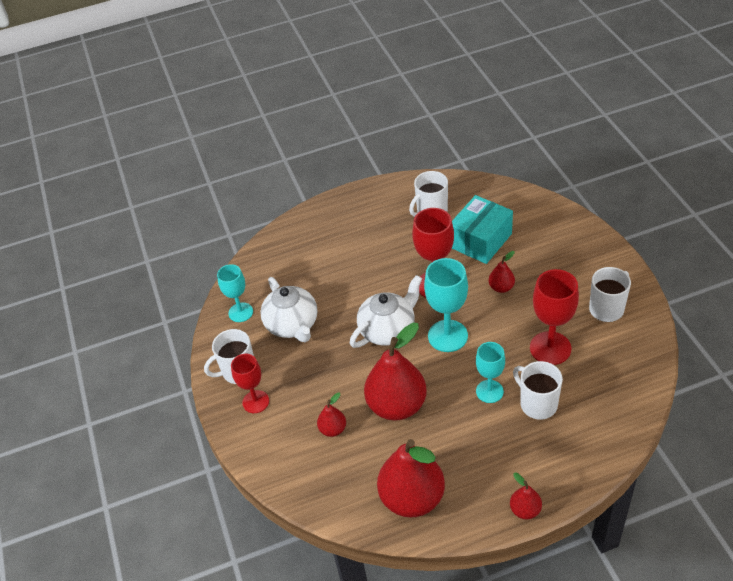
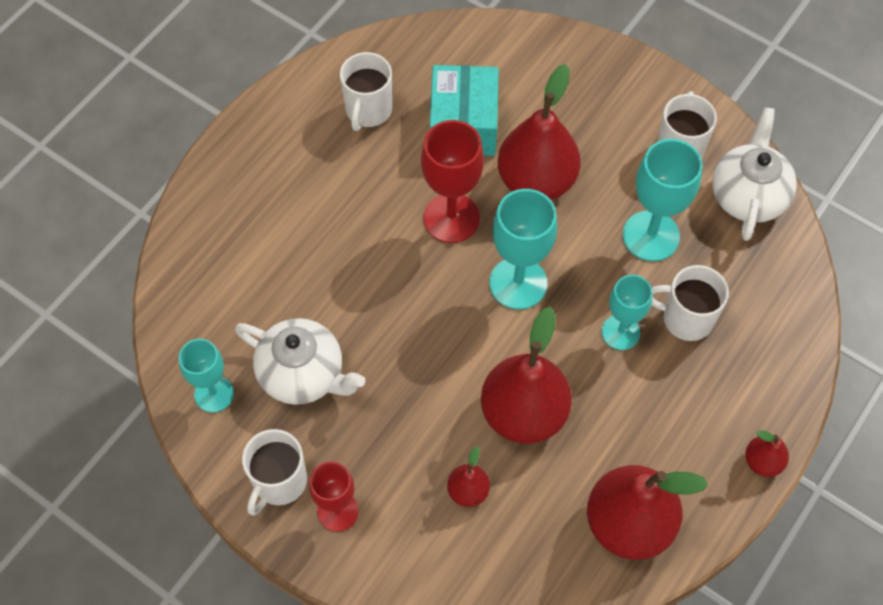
camera: 40 degrees left, 15 degrees up
white teapot [350,275,422,348] -> white teapot moved to [712,107,797,241]
red pear [489,251,515,293] -> red pear [498,64,581,200], size x2.14
red goblet [530,269,579,365] -> turquoise goblet [623,139,702,261]

